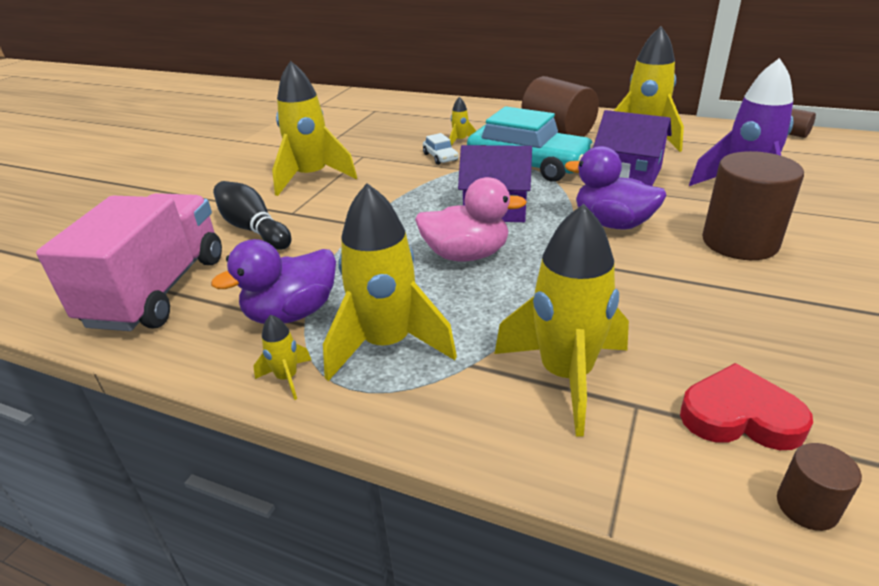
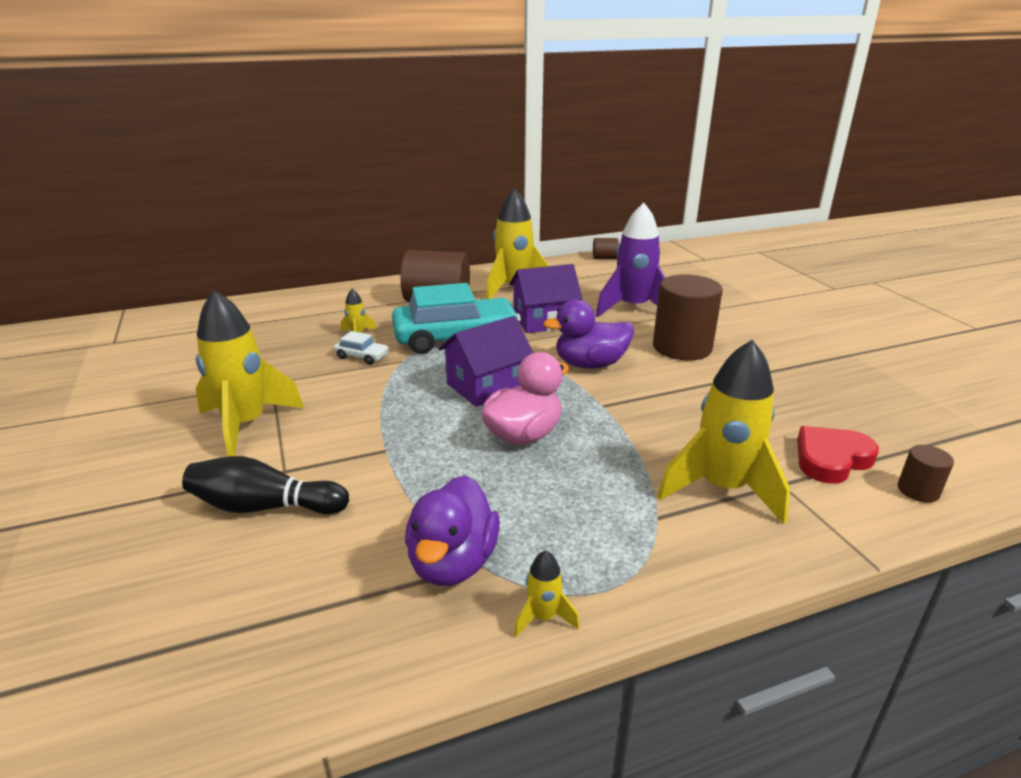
camera: 45 degrees left, 5 degrees down
pink truck [36,193,222,331] -> none
yellow rocket [323,183,457,381] -> none

